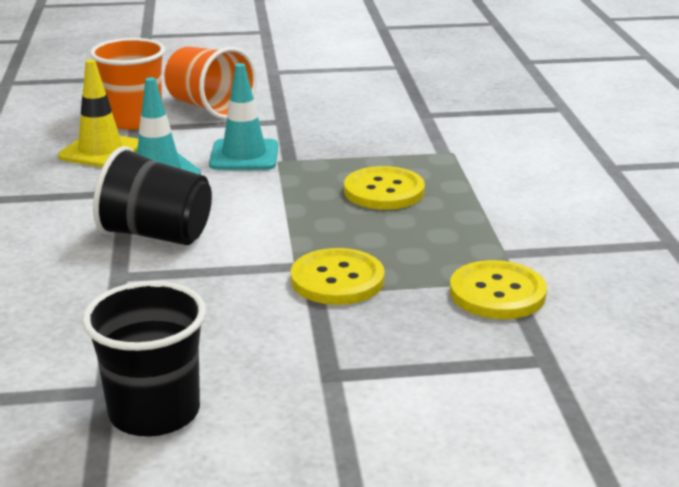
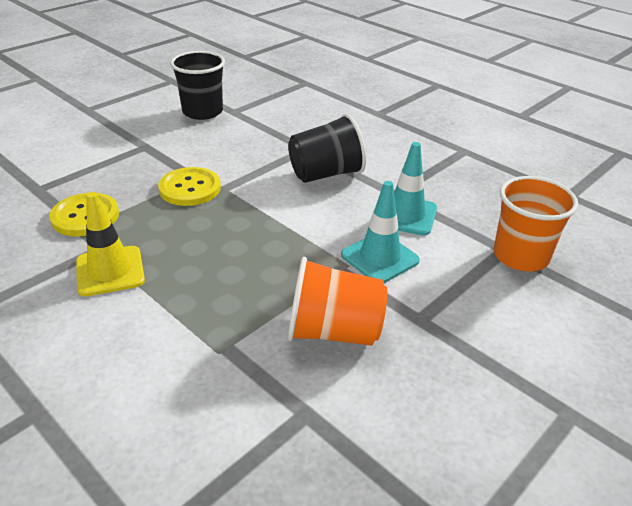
camera: 140 degrees right, 10 degrees up
yellow traffic cone [58,59,138,167] -> yellow traffic cone moved to [76,192,145,297]
orange cup [164,47,257,119] -> orange cup moved to [288,257,387,346]
yellow button [344,166,425,210] -> none

